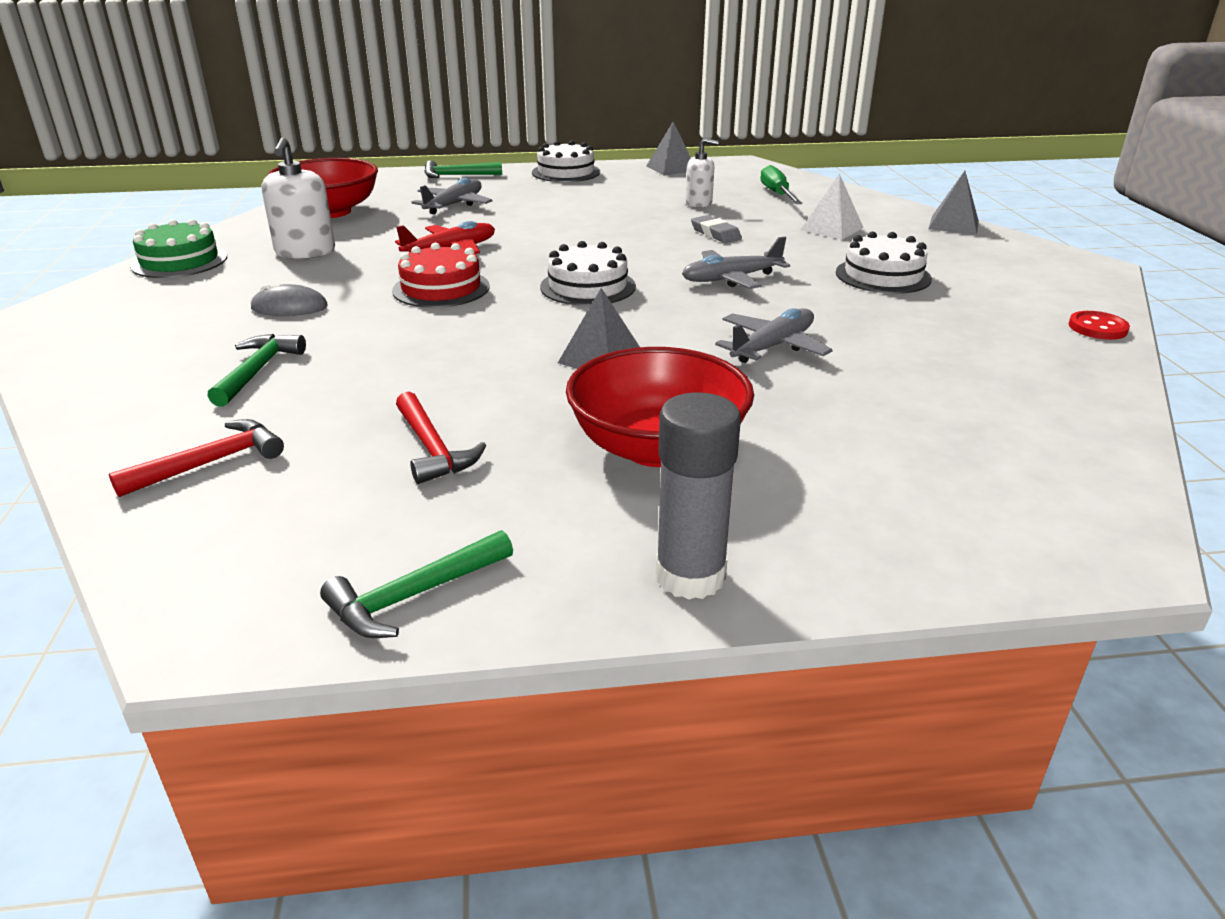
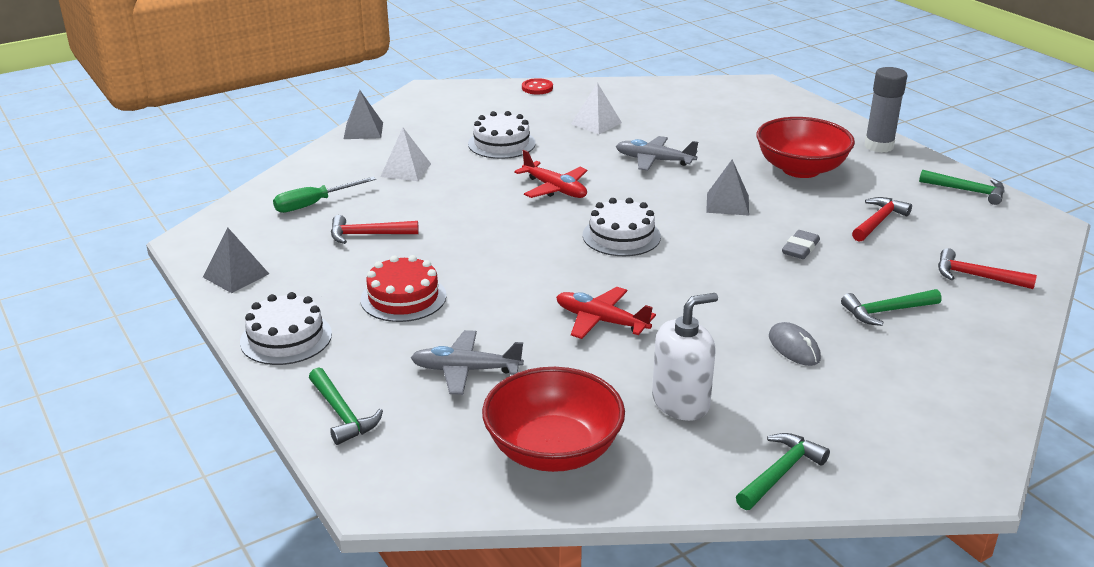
camera: 115 degrees left, 0 degrees up
green cake [130,219,227,278] -> green hammer [736,433,830,510]
red cake [392,243,490,308] -> red cake moved to [360,255,447,322]
grey plane [682,237,790,289] -> red plane [514,150,587,198]
white soap dispenser [685,138,719,208] -> red hammer [331,215,419,244]
grey eraser [691,215,742,243] -> grey eraser moved to [782,230,820,259]
none -> white pyramid [571,83,622,134]

